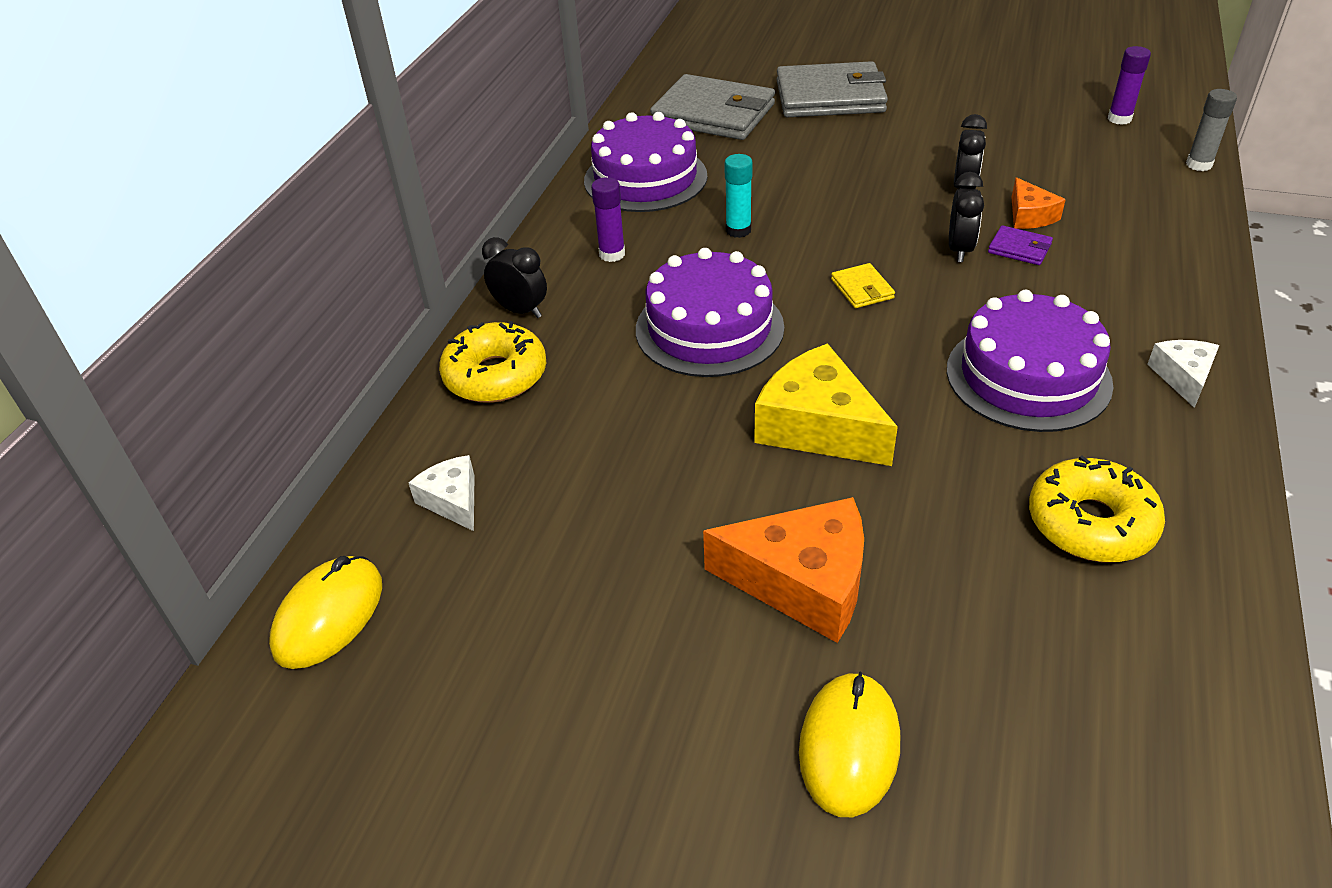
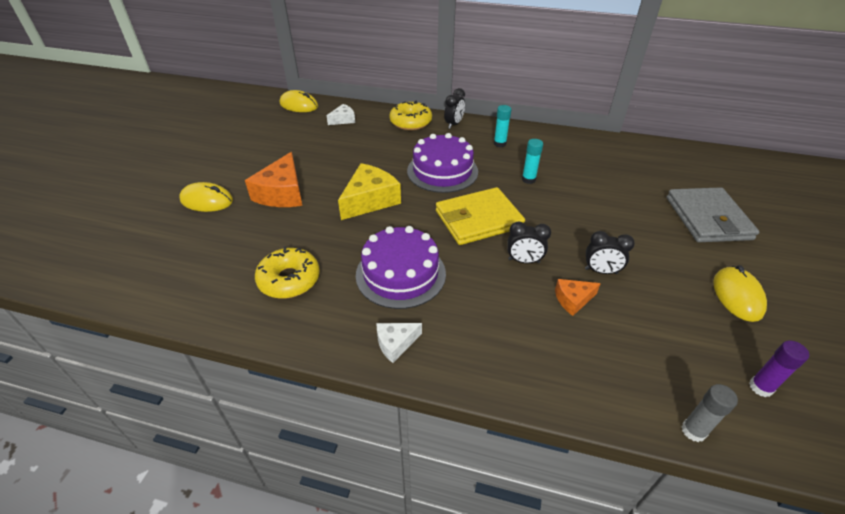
camera: 85 degrees right, 0 degrees up
purple cake [584,112,707,212] -> none
purple glue stick [591,177,625,262] -> turquoise glue stick [494,105,512,147]
grey wallet [650,74,775,140] -> none
yellow wallet [831,263,895,308] -> yellow wallet [436,187,525,245], size x2.36
purple wallet [988,225,1053,265] -> none
white cheese [1147,340,1219,408] -> white cheese turned 150 degrees clockwise [377,323,422,363]
none -> yellow mouse [713,265,767,322]

